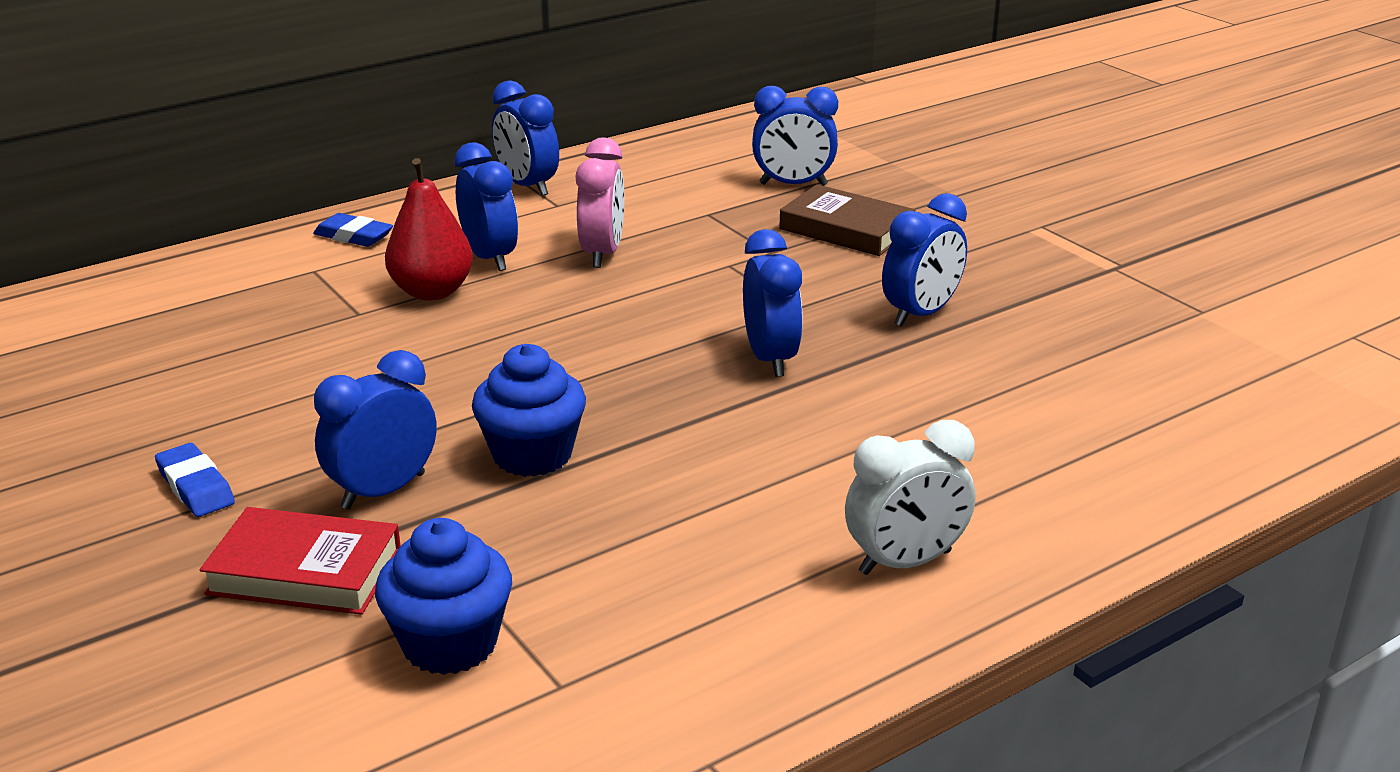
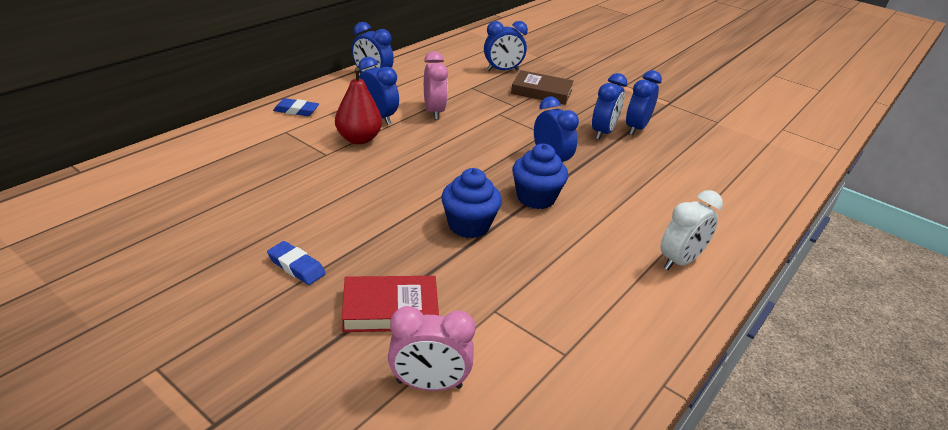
camera: 20 degrees left, 5 degrees up
blue clock [314,350,437,509] -> blue clock moved to [626,70,662,135]
blue cupcake [375,518,512,675] -> blue cupcake moved to [512,144,568,209]
none -> pink clock [388,306,476,391]

